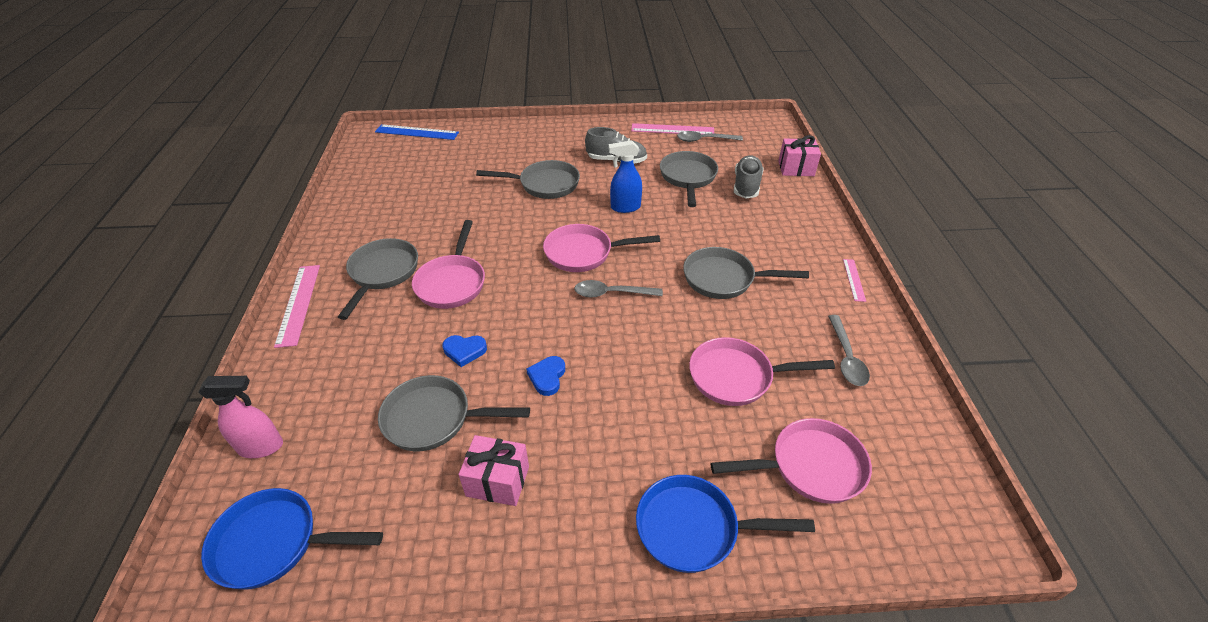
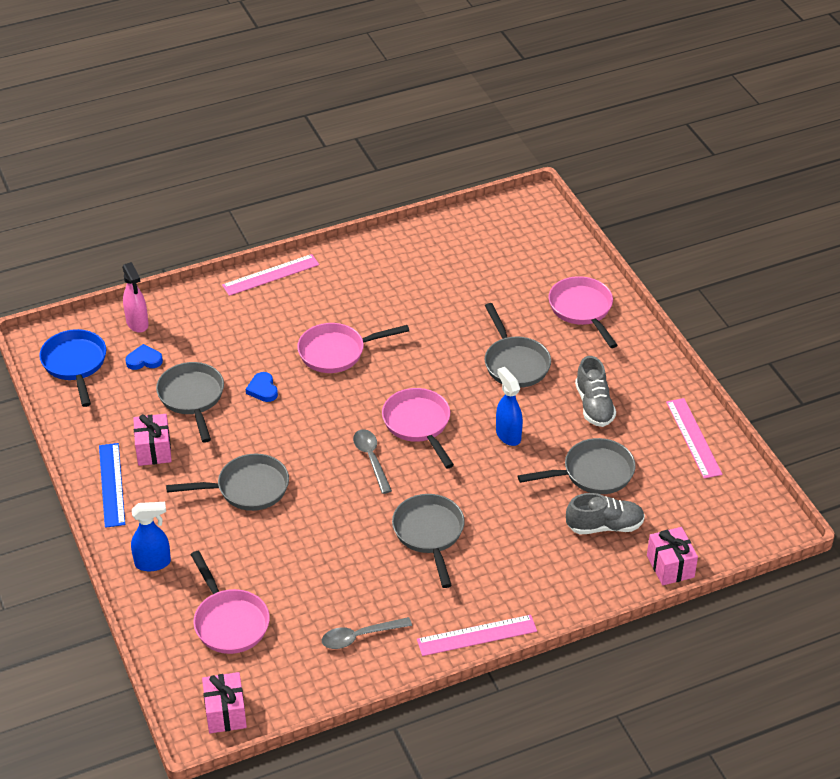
camera: 70 degrees right, 0 degrees up
grey pan [338,238,418,320] -> grey pan moved to [166,454,289,511]
blue ruler [375,124,459,140] -> blue ruler moved to [99,443,125,528]
blue heart [526,356,565,396] -> blue heart moved to [125,344,163,370]
blue pan [636,475,815,573] -> blue spray bottle [131,502,171,571]
grey spoon [677,131,743,142] -> none
pink pan [689,337,835,406] -> pink pan moved to [549,276,618,348]
pink ruler [843,259,866,302] -> pink ruler [417,615,537,656], size x1.78
none -> pink gift [202,672,247,733]

